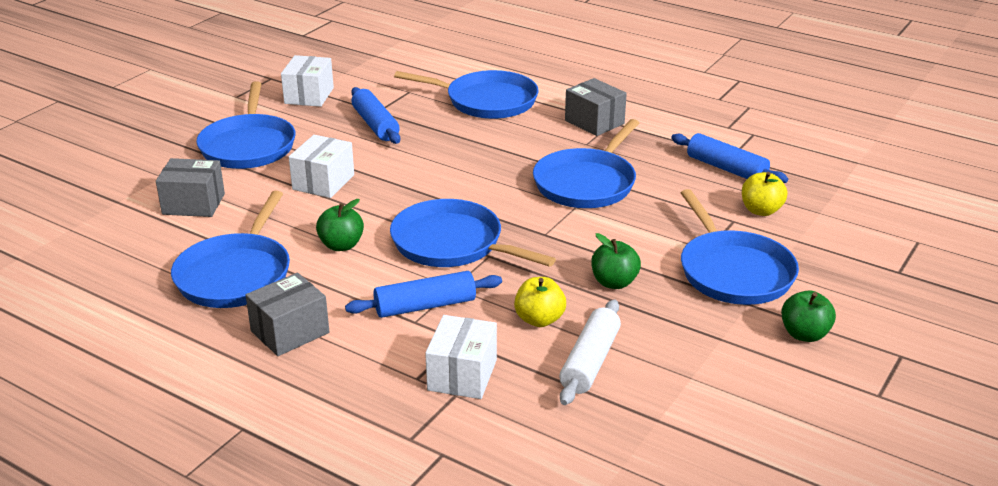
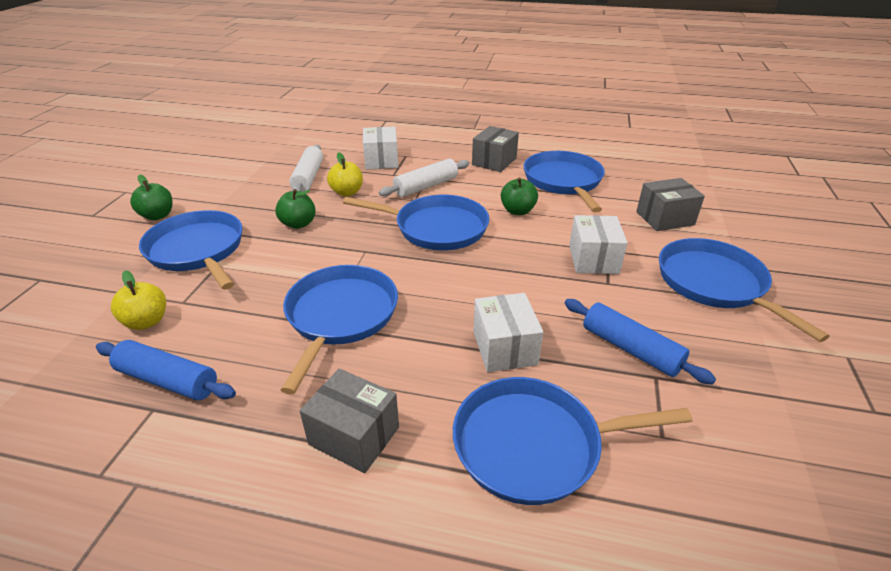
camera: 160 degrees right, 5 degrees up
white box [281,55,334,107] -> white box moved to [473,293,543,372]
blue rolling pin [345,271,502,318] -> white rolling pin [379,159,469,197]

